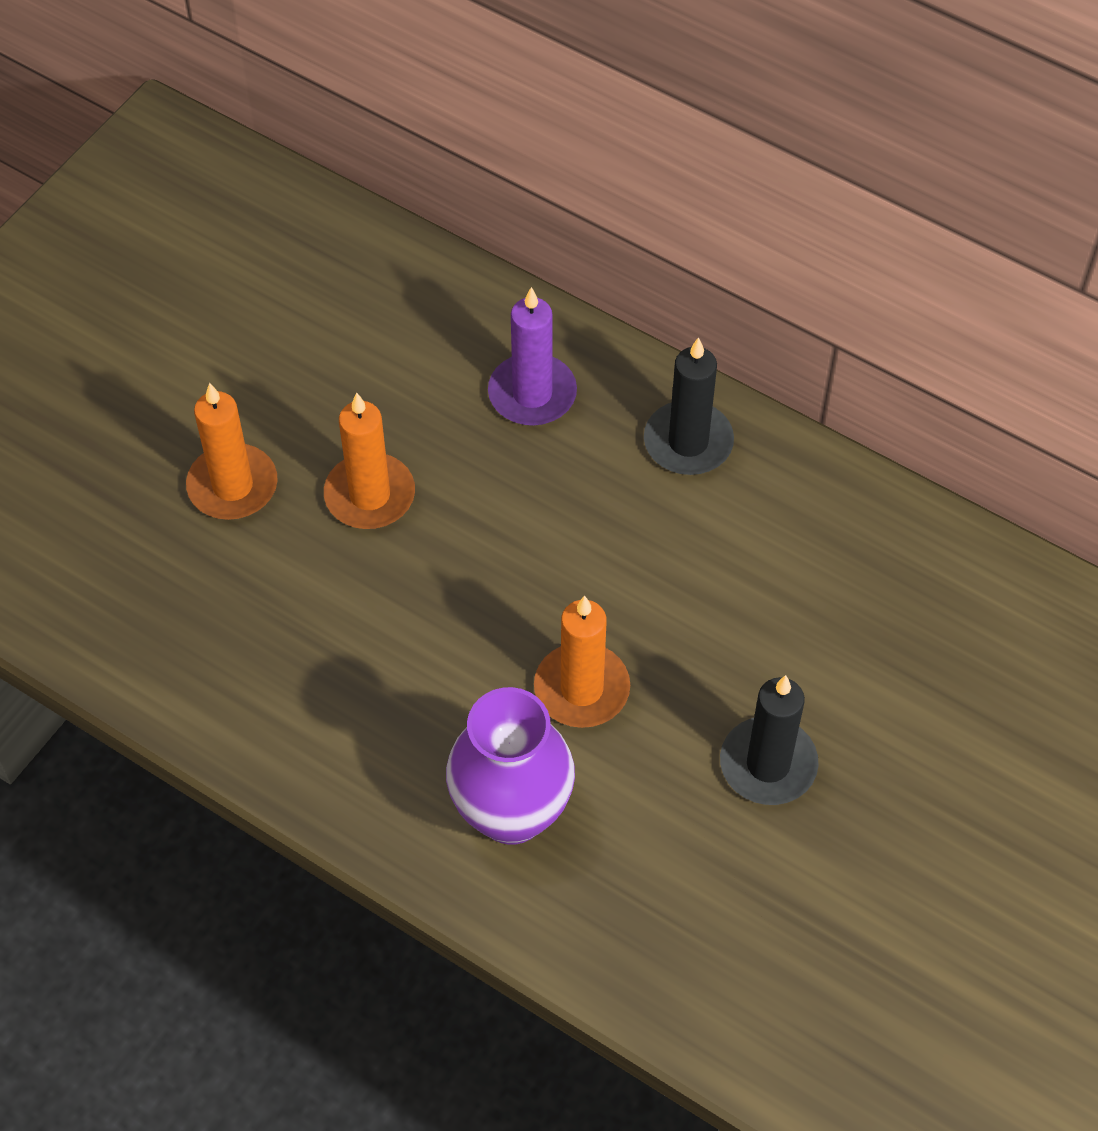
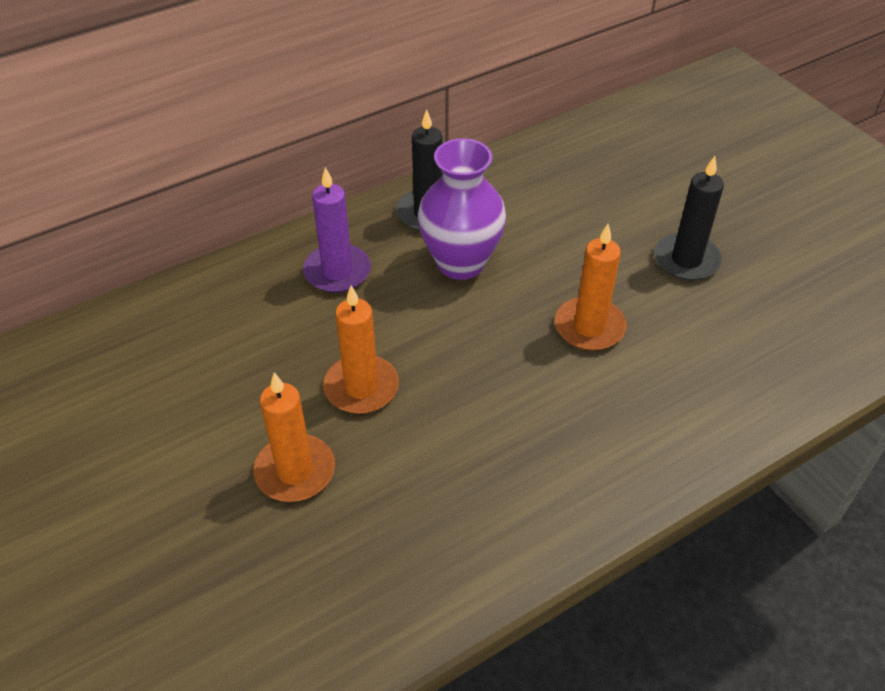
camera: 65 degrees left, 10 degrees down
purple vase [446,687,575,845] -> purple vase moved to [418,138,506,280]

